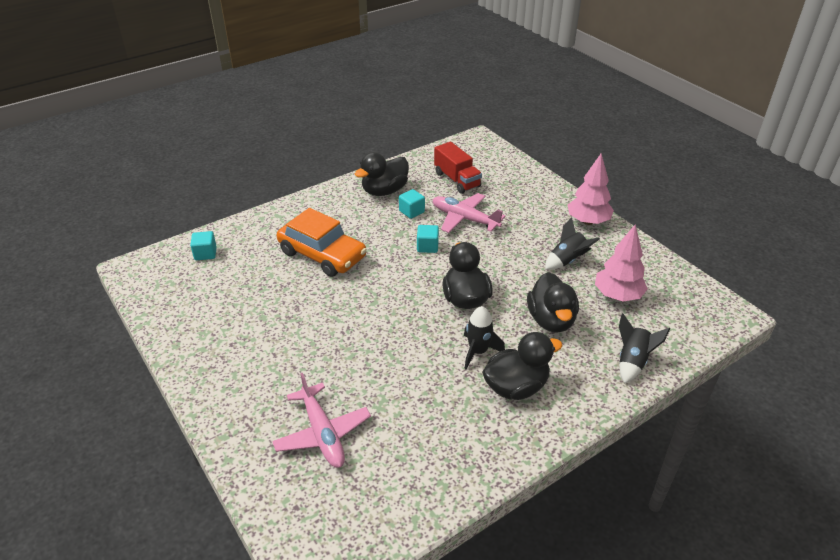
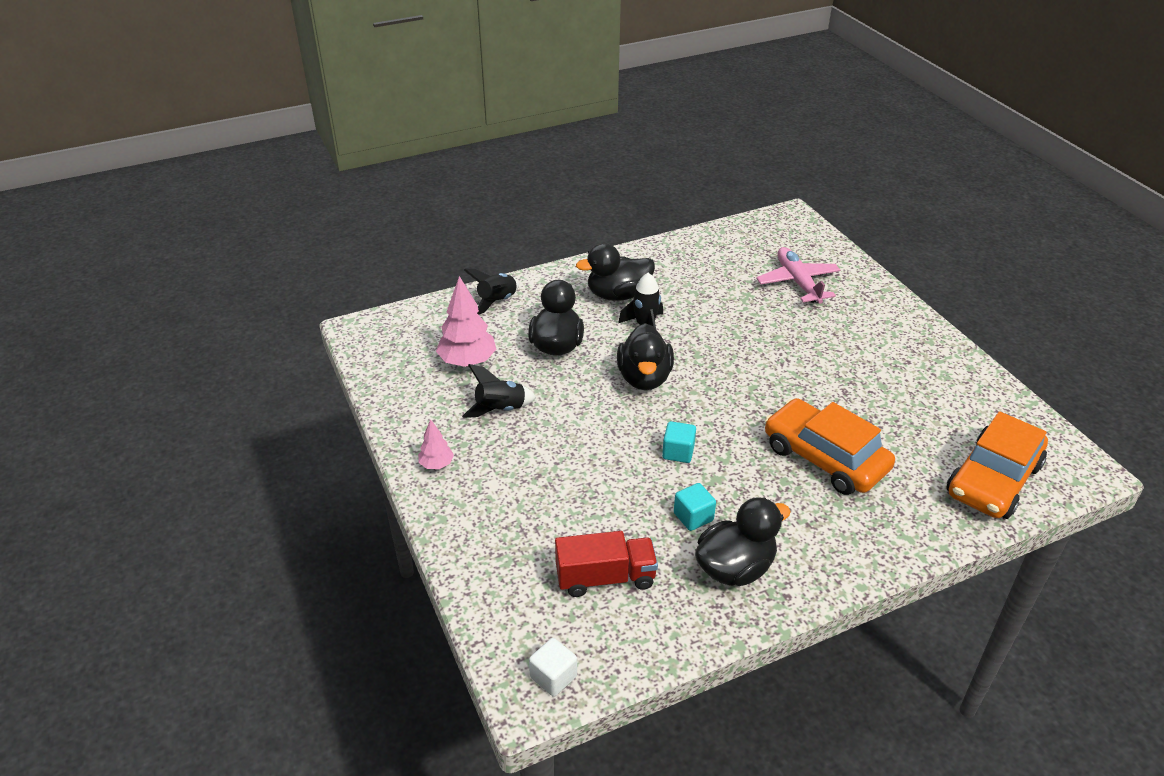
camera: 170 degrees left, 0 degrees up
turquoise cube [190,231,217,260] -> orange car [946,411,1048,519]
pink plane [433,193,506,233] -> none
red truck [434,142,482,194] -> red truck turned 105 degrees clockwise [555,531,658,597]
pink tree [568,153,614,225] -> pink tree [418,419,454,469], size x0.54
none -> white cube [529,638,577,697]

